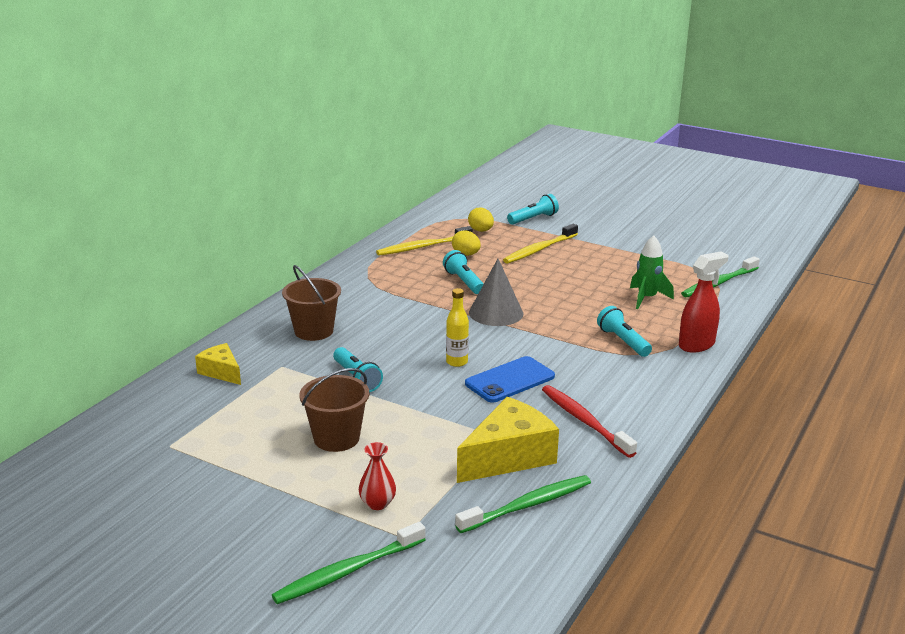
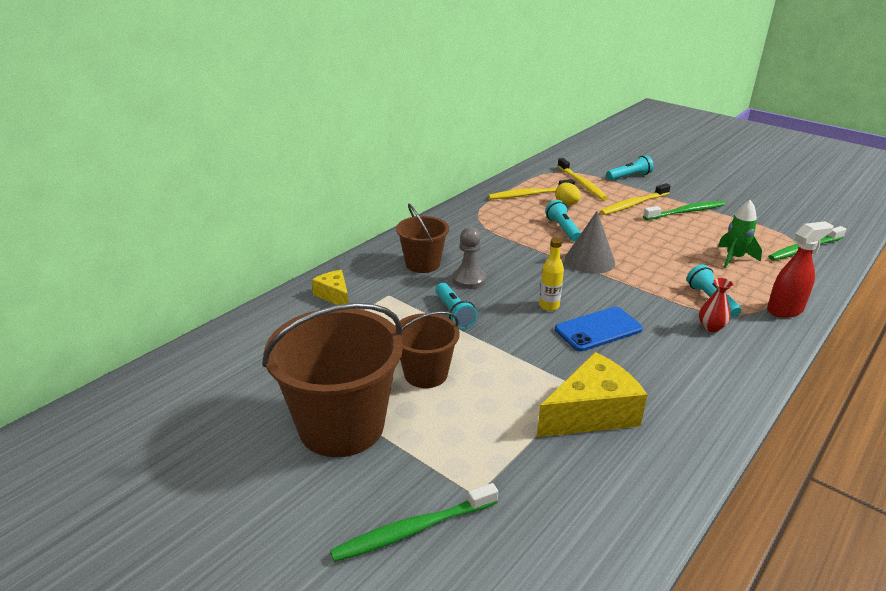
camera: 10 degrees right, 5 degrees up
red vase [359,442,396,510] -> red vase moved to [699,278,733,332]
green toothbrush [455,475,591,533] -> green toothbrush moved to [643,201,725,220]
yellow egg [468,208,494,232] -> yellow toothbrush [558,158,608,200]
red toothbrush [542,385,637,458] -> none
none -> brown bucket [262,303,403,457]
none -> grey pawn [452,227,486,289]

